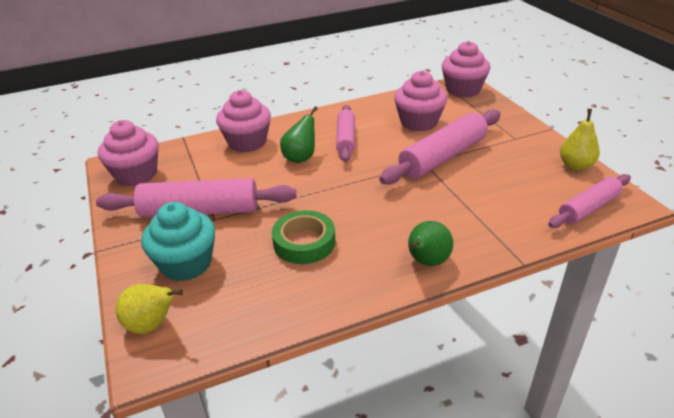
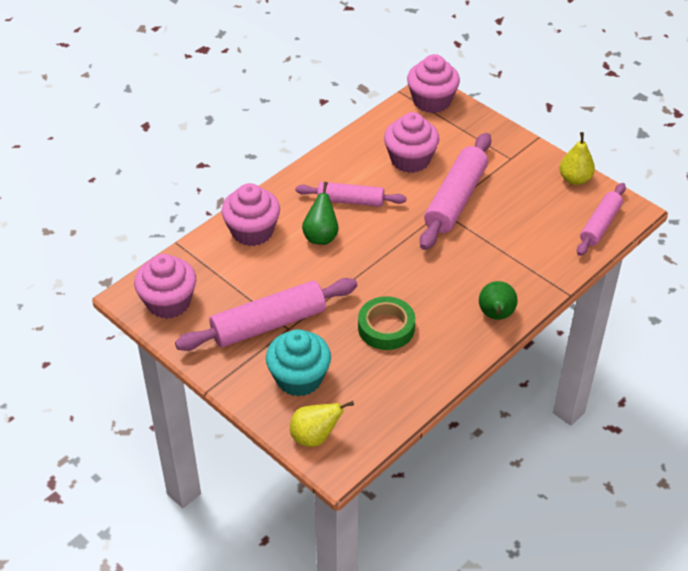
camera: 25 degrees left, 10 degrees up
pink rolling pin [336,105,355,162] -> pink rolling pin turned 60 degrees counterclockwise [296,182,407,207]

